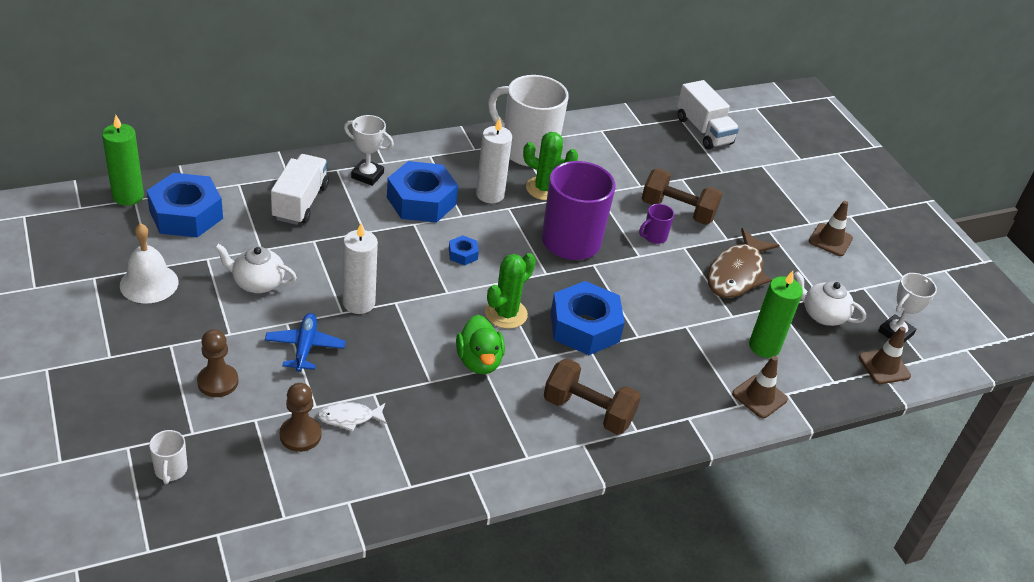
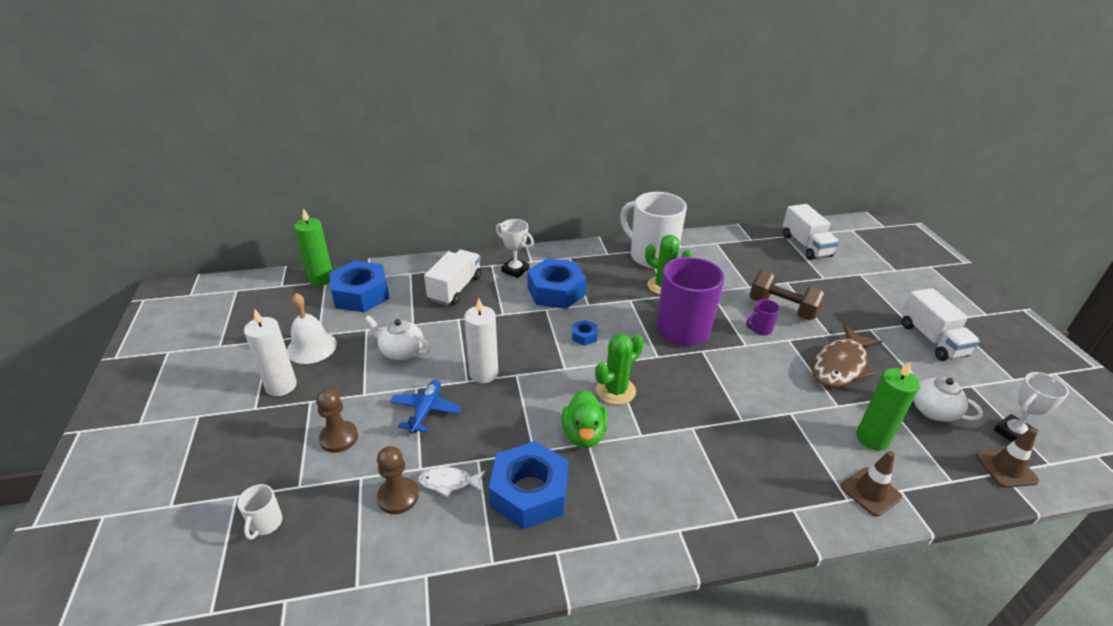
camera: 15 degrees right, 5 degrees down
white candle [476,117,512,203] -> white candle moved to [244,309,297,396]
brown dumbbell [544,358,641,435] -> none
blue nut [551,281,625,355] -> blue nut moved to [489,441,569,530]
brown traffic cone [809,201,853,256] -> white truck [901,288,980,361]

